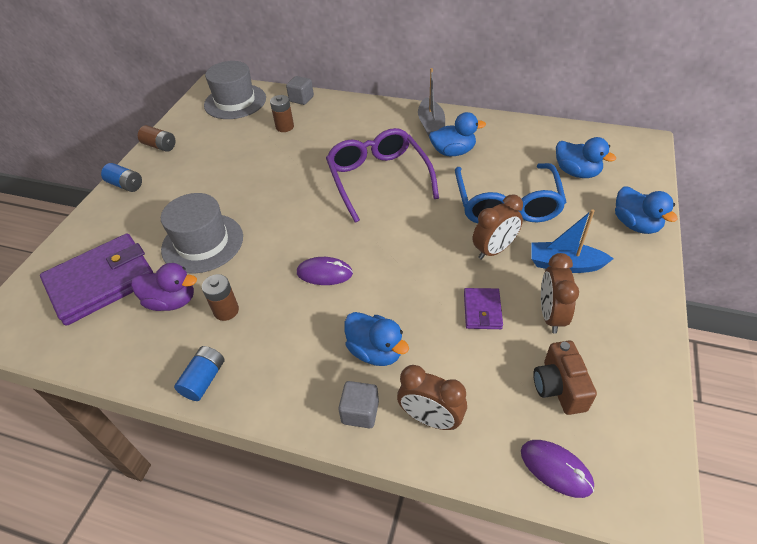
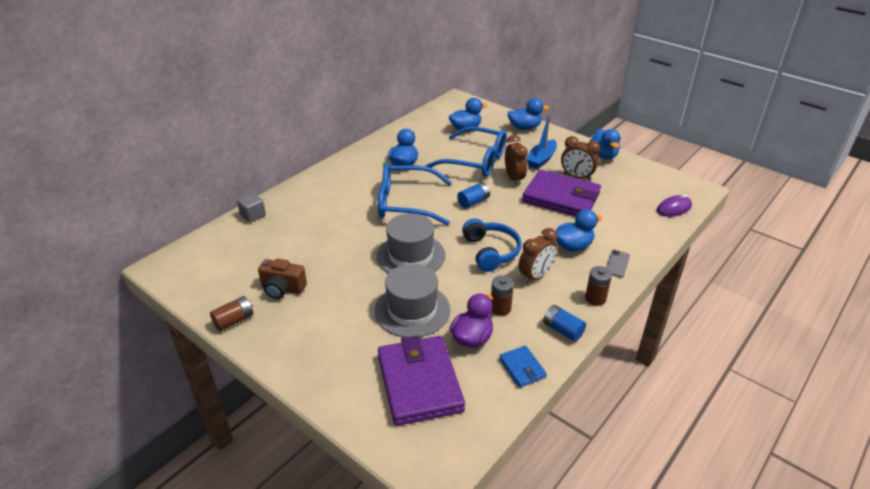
camera: 70 degrees left, 10 degrees down
blue battery [101,163,142,192] -> blue battery moved to [457,182,490,208]
grey hat [204,61,266,119] -> grey hat moved to [377,213,446,274]
brown battery [270,95,294,132] -> brown battery moved to [585,266,612,306]
purple mouse [297,257,353,285] -> blue headphones [462,218,522,272]
purple glasses [326,128,439,223] -> blue glasses [378,163,452,225]
grey cube [338,381,379,429] -> grey phone [606,250,630,278]
brown clock [397,365,467,430] -> brown clock moved to [518,228,558,284]
grey boat [418,68,445,136] -> none
purple wallet [464,288,503,329] -> purple wallet [522,170,601,217], size x2.15
brown camera [533,340,597,415] -> brown camera moved to [258,258,307,299]
none -> blue wallet [499,346,547,388]
none -> blue duck [589,129,620,159]

